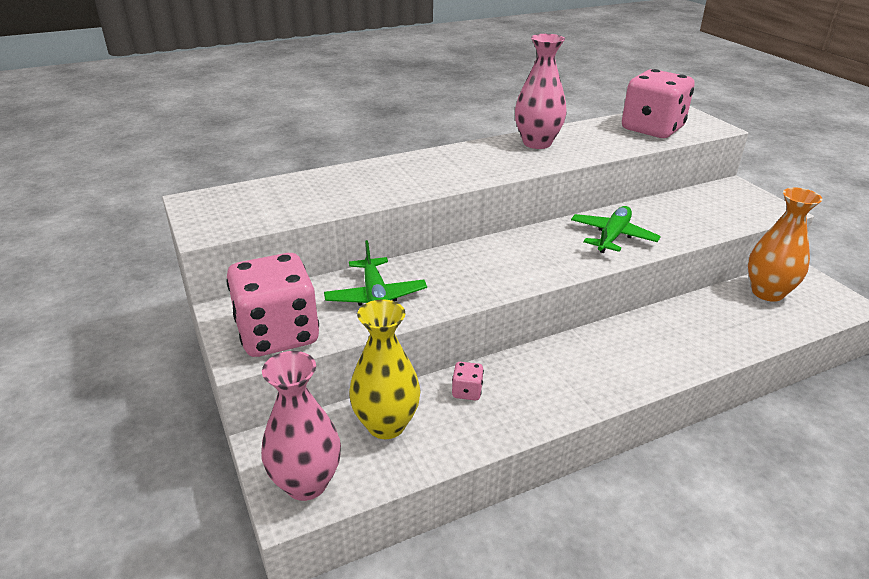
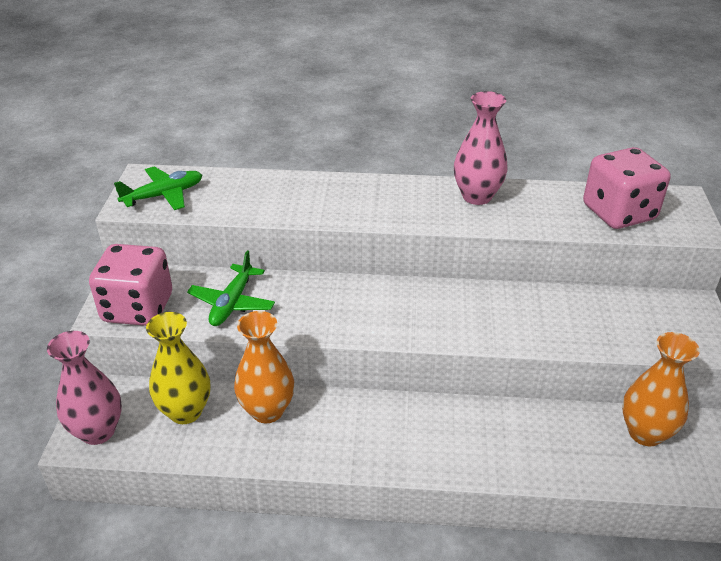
camera: 30 degrees right, 5 degrees up
pink dice [452,362,484,400] -> orange vase [234,311,294,423]
green plane [571,206,661,253] -> green plane moved to [114,167,202,210]

